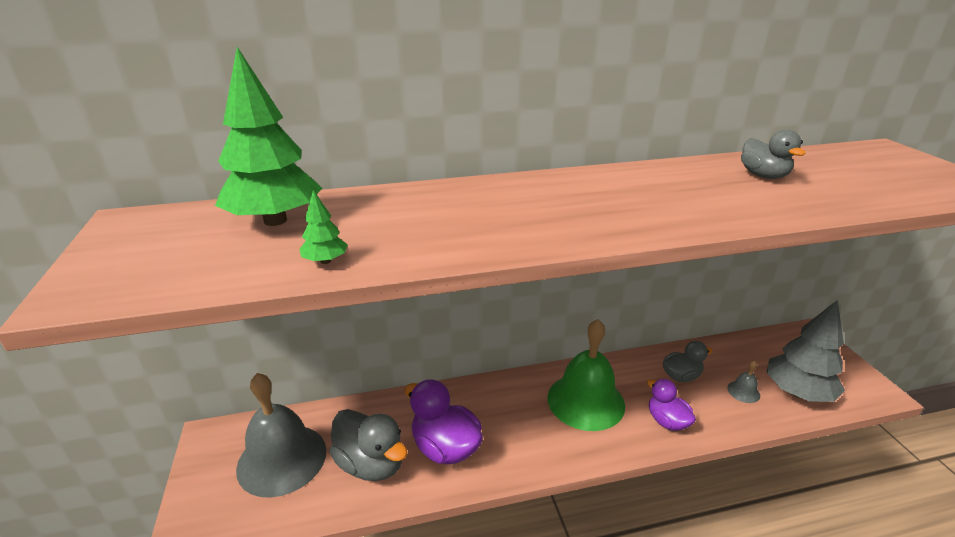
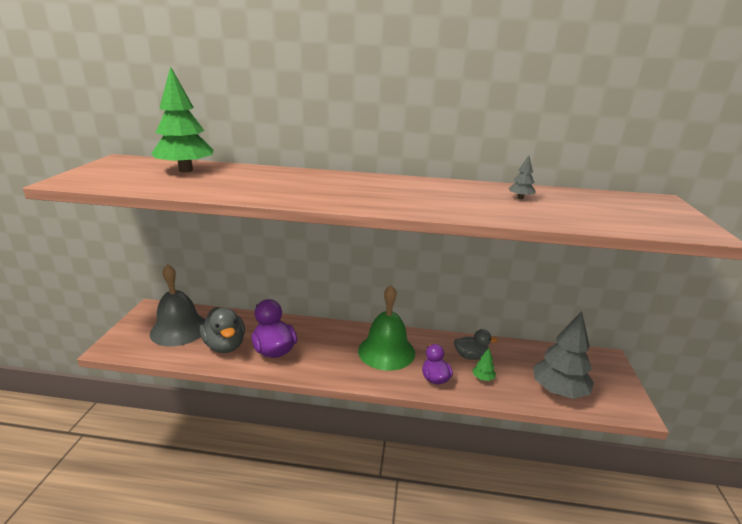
camera: 20 degrees right, 5 degrees down
green tree [299,190,348,264] -> green tree moved to [472,348,496,381]
grey bell [727,361,760,403] -> none
grey duck [741,129,806,179] -> grey tree [508,155,536,199]

